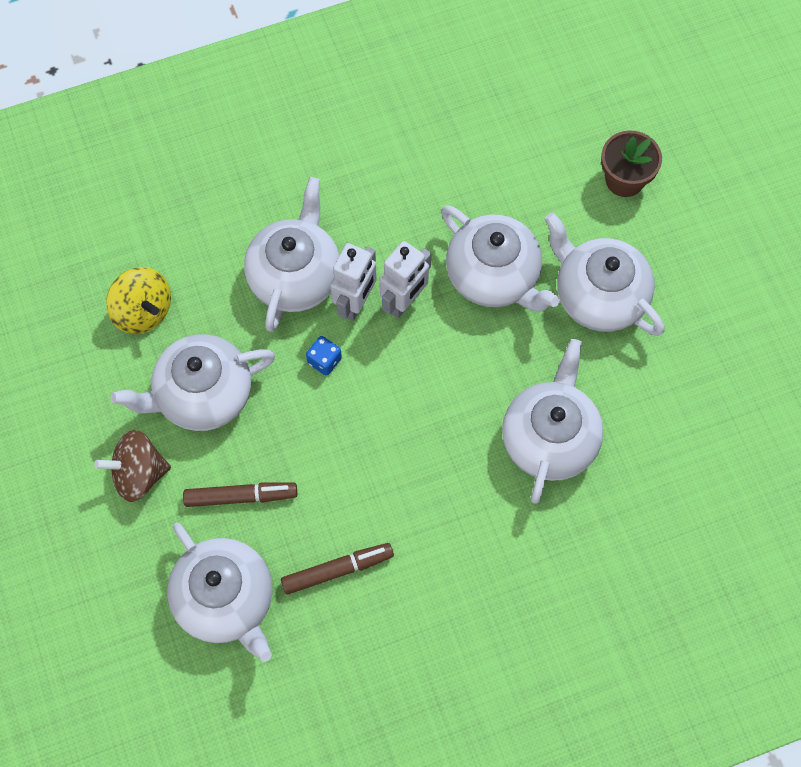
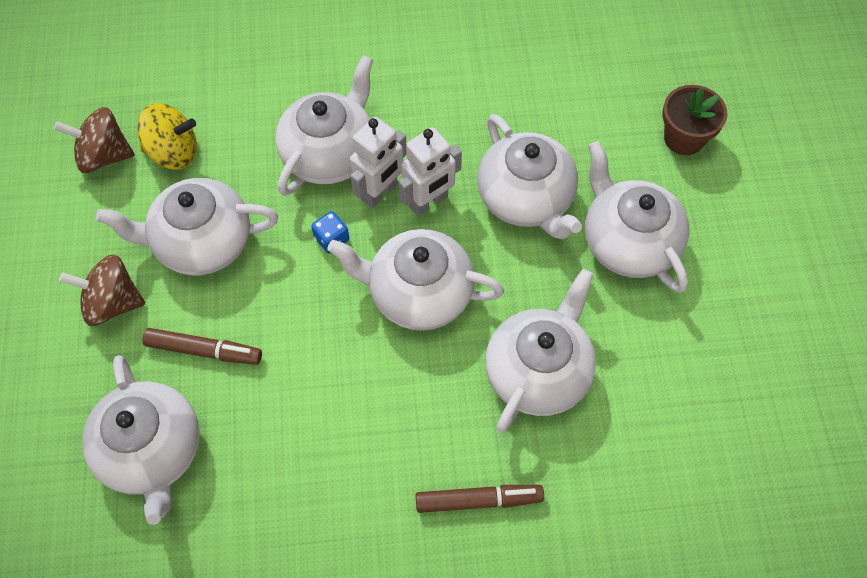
camera: 15 degrees right, 5 degrees down
yellow spinning top [106,267,171,334] -> yellow spinning top turned 60 degrees counterclockwise [137,103,197,170]
brown marker [281,543,394,595] -> brown marker moved to [416,485,544,513]
none -> brown spinning top [54,107,135,173]
none -> white teapot [327,229,504,331]

